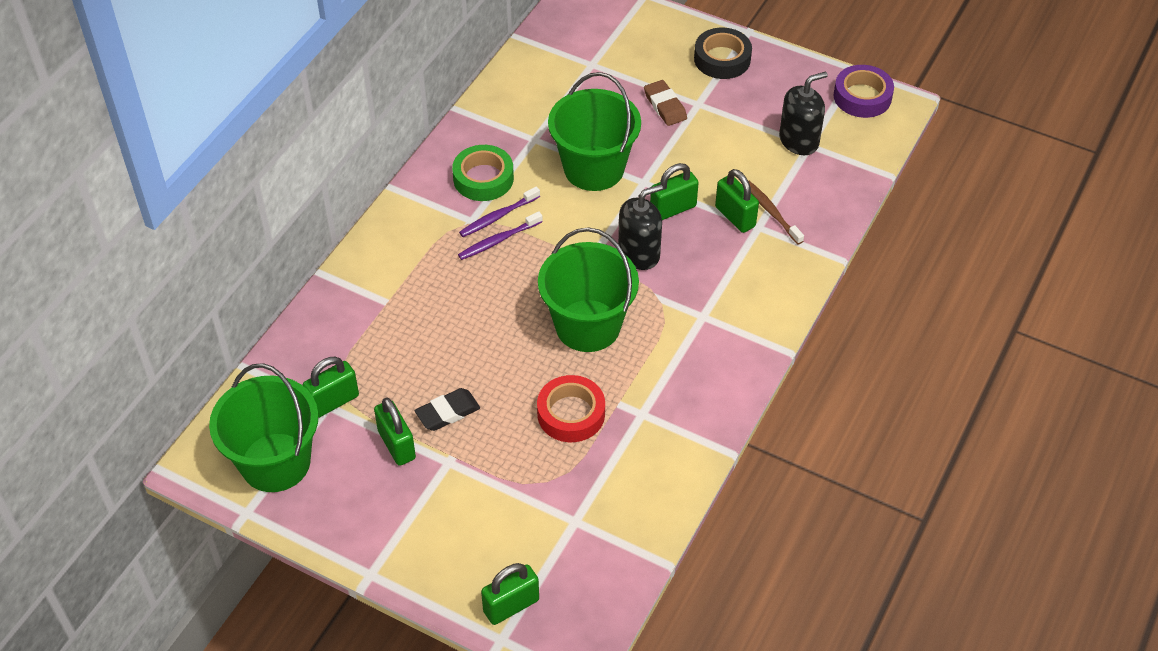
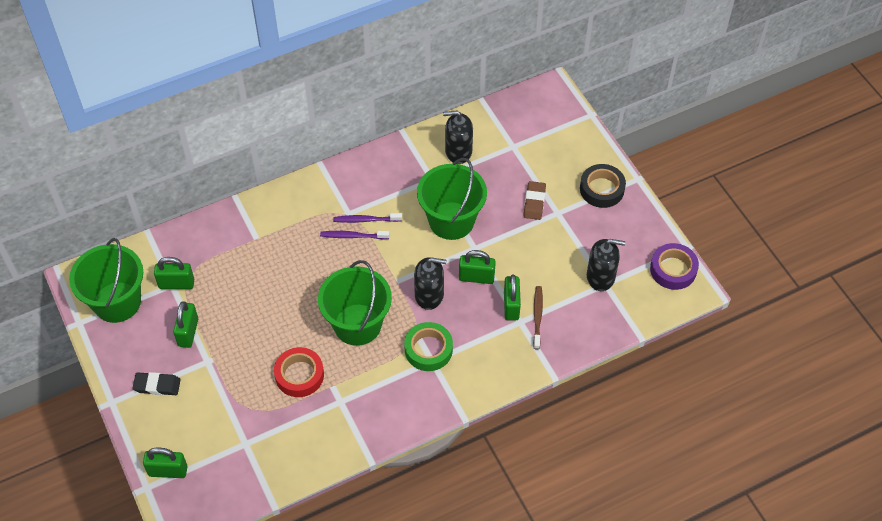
camera: 35 degrees right, 5 degrees up
black eraser [415,388,480,431] -> black eraser moved to [132,372,181,395]
green tape [452,145,514,201] -> green tape moved to [404,322,453,371]
none -> black soap dispenser [443,111,473,164]

